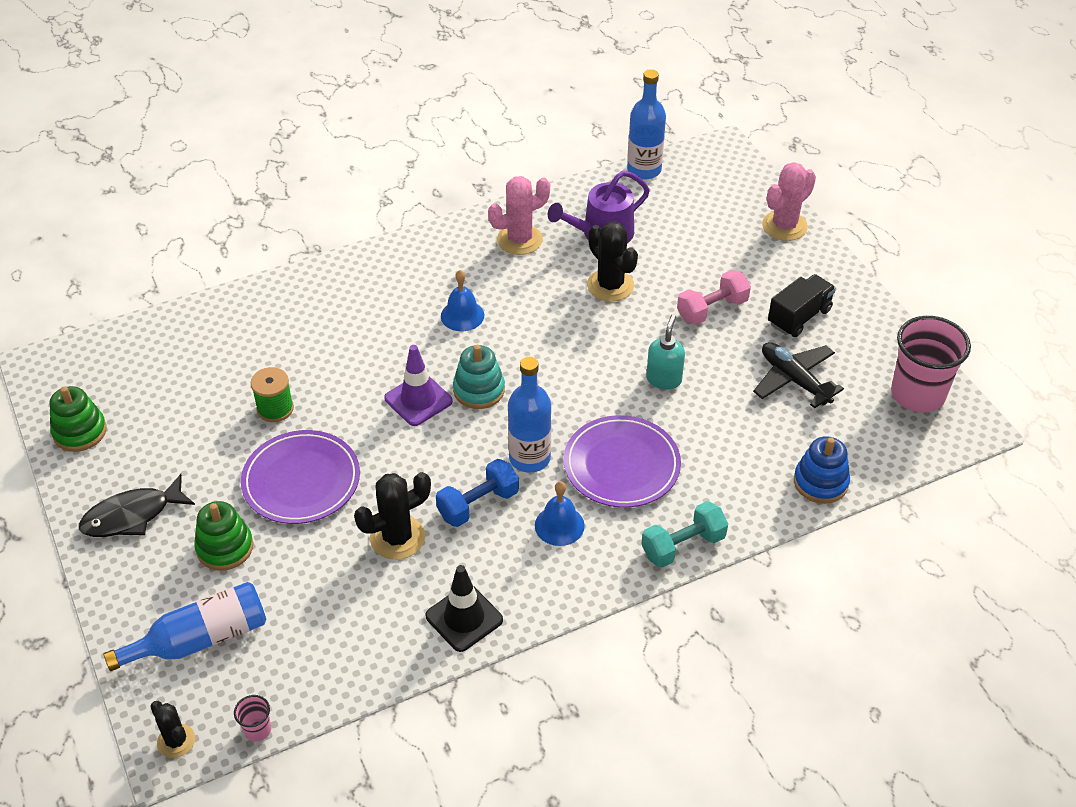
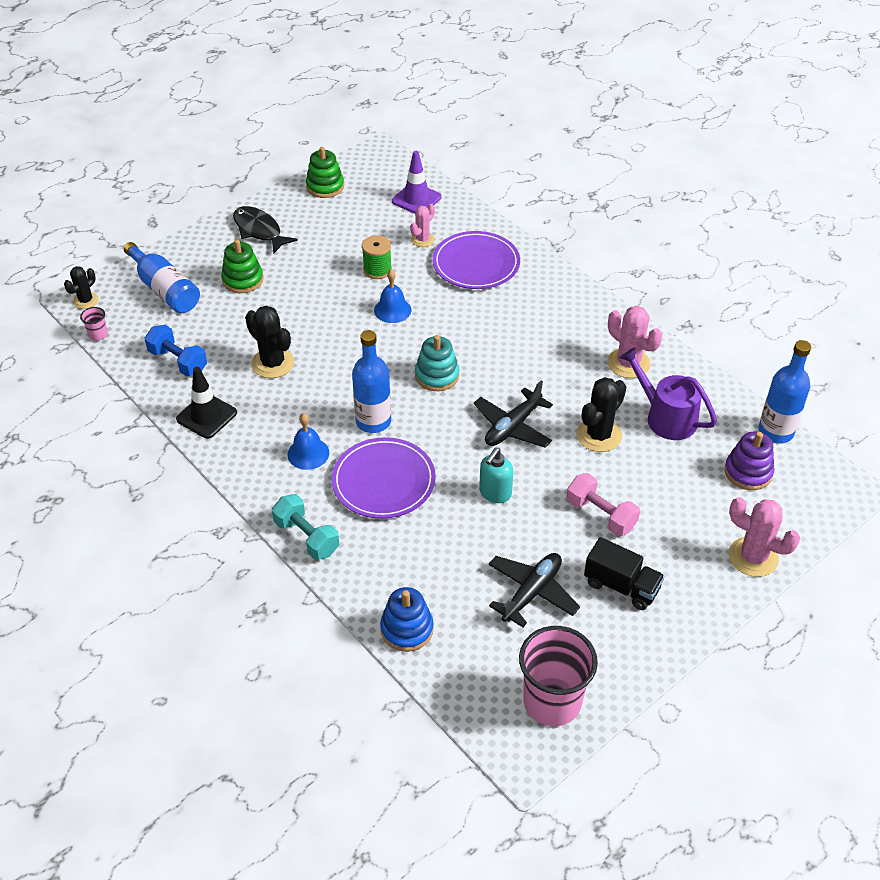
camera: 75 degrees right, 0 degrees up
purple plate [241,430,360,524] -> purple plate moved to [432,231,520,289]
purple traffic cone [384,345,453,426] -> purple traffic cone moved to [392,151,442,214]
blue dumbbell [436,459,519,527] -> blue dumbbell moved to [144,325,207,377]
blue bell [441,270,484,331] -> blue bell moved to [374,269,411,323]
turquoise soap dispenser [646,314,685,390] -> turquoise soap dispenser turned 120 degrees clockwise [479,448,514,503]
none -> pink cactus [410,204,435,247]
none -> black plane [474,380,553,448]
none -> purple stacking toy [724,432,774,490]

